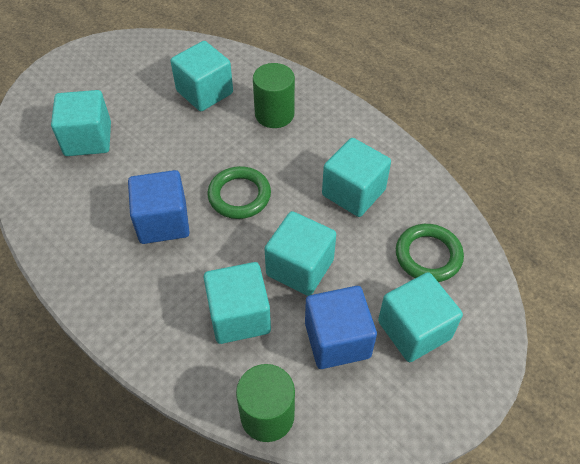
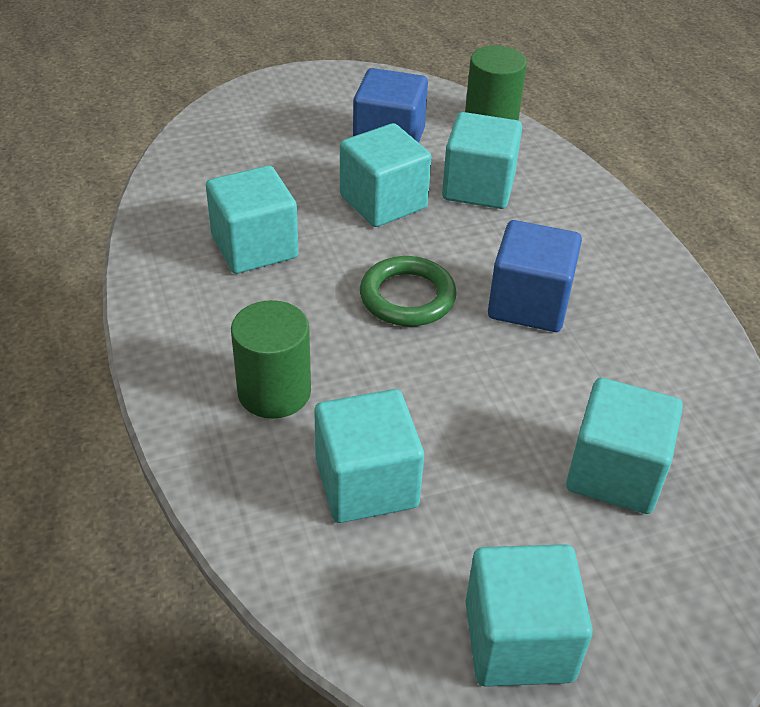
camera: 155 degrees left, 10 degrees down
turquoise cube [378,272,463,362] -> turquoise cube moved to [465,544,593,687]
green ring [396,224,464,282] -> none

